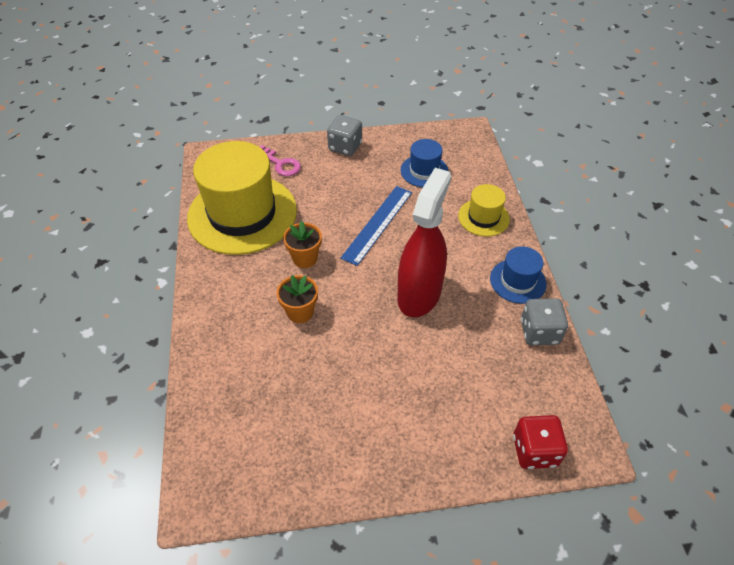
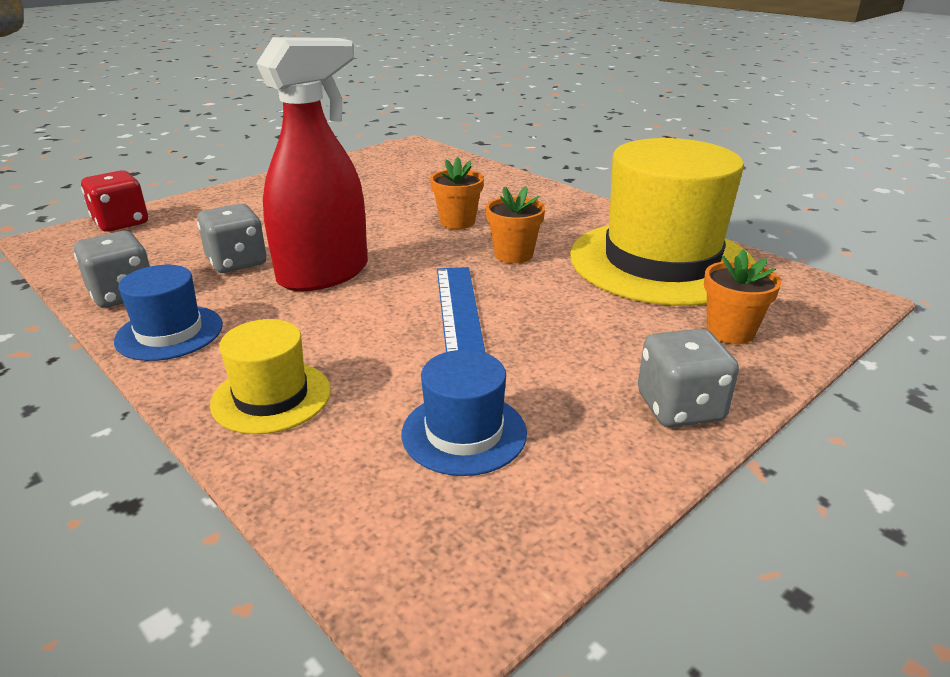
camera: 145 degrees right, 20 degrees down
pink key [260,145,301,176] -> orange flower pot [704,249,781,344]
red spray bottle [397,168,451,317] -> red spray bottle turned 120 degrees counterclockwise [256,37,368,291]
none -> grey dice [197,204,266,273]

